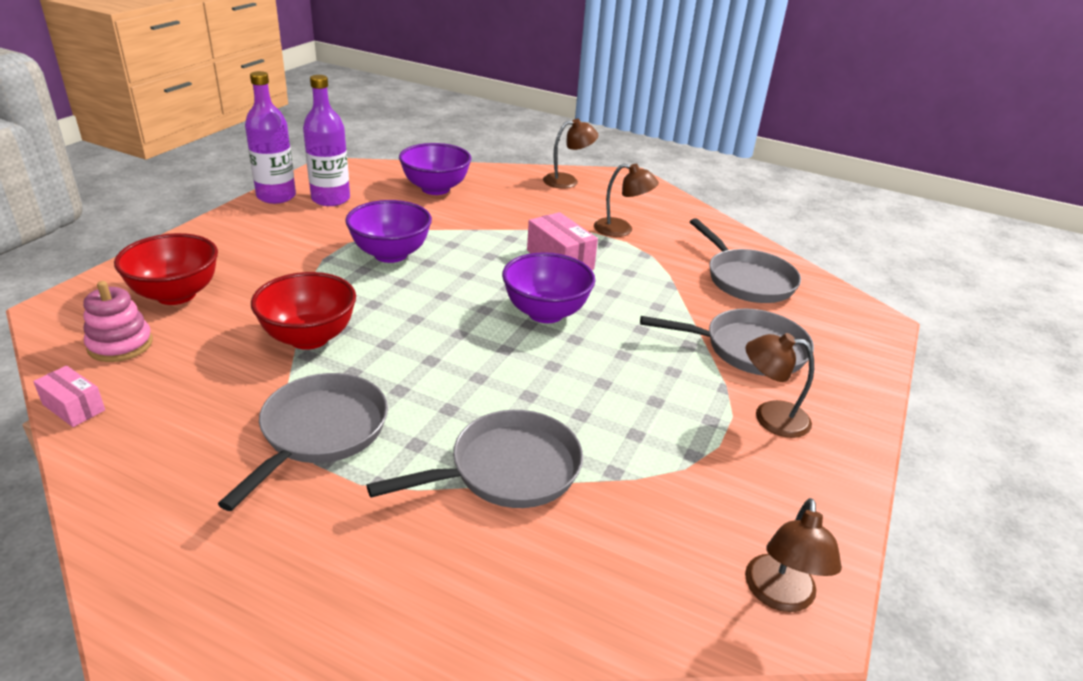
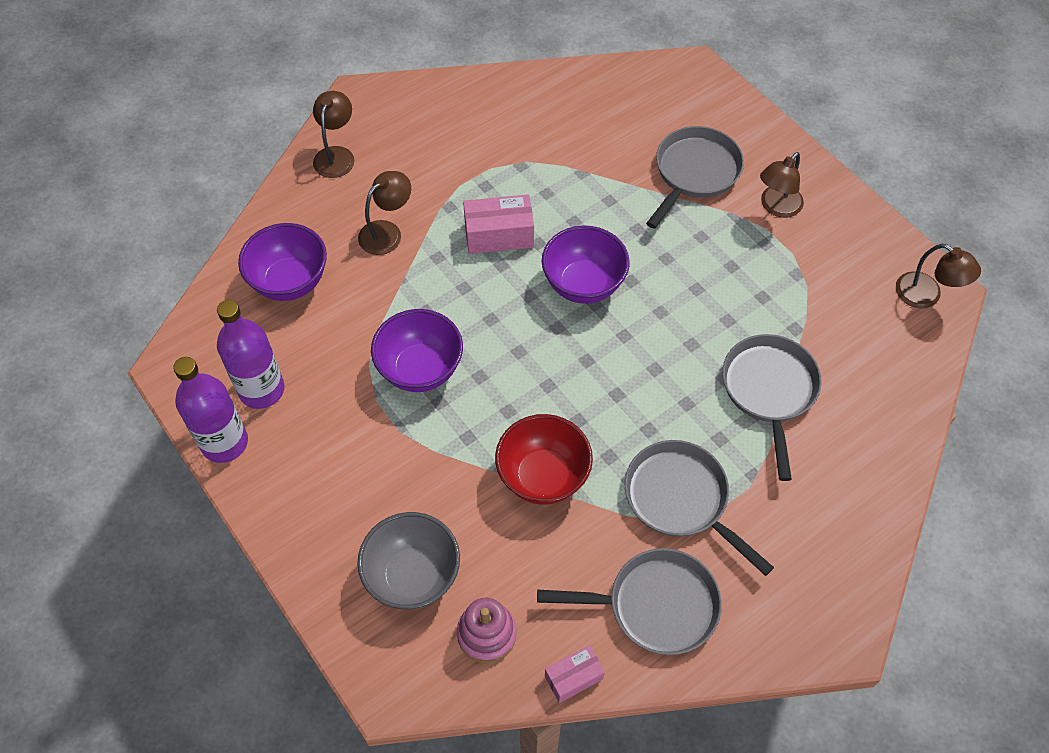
camera: 60 degrees left, 25 degrees up
red bowl [114,233,218,305] -> grey bowl [357,512,460,610]
brown lamp [594,164,659,237] -> brown lamp moved to [358,171,411,255]
grey pan [690,218,801,303] -> grey pan moved to [537,548,722,655]

